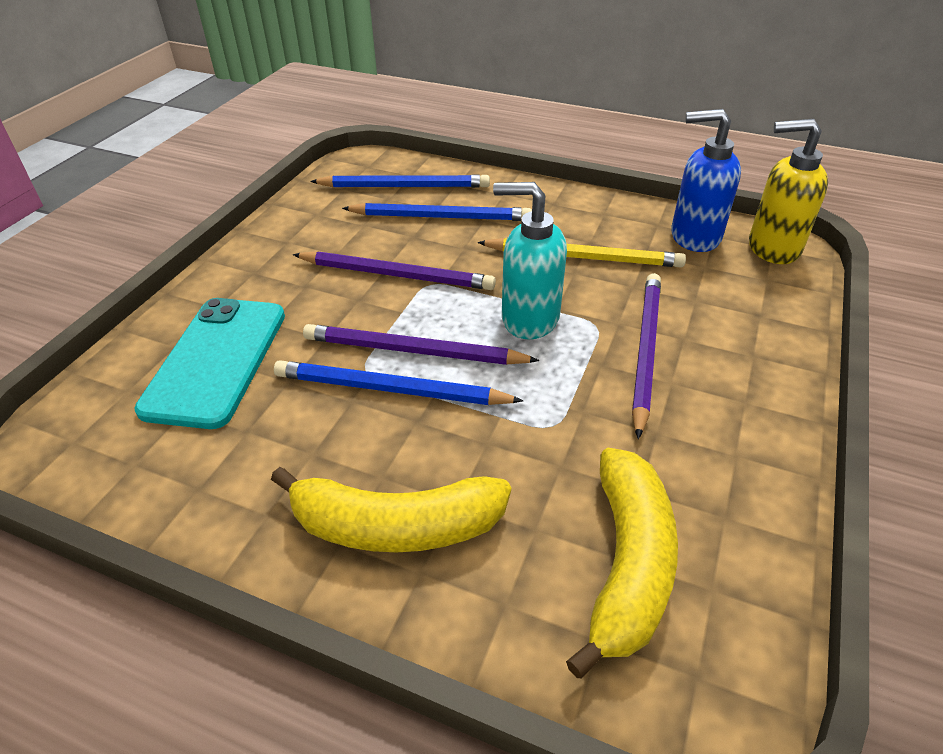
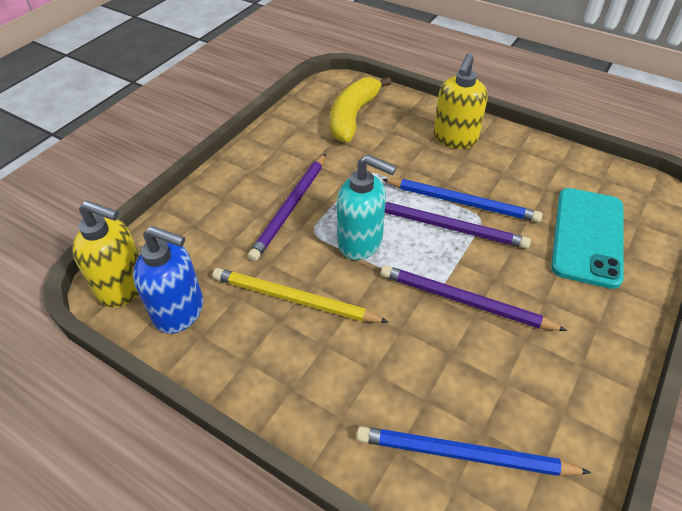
camera: 170 degrees left, 5 degrees up
yellow banana [271,467,511,552] -> yellow soap dispenser [433,53,488,149]
blue pencil [342,203,532,221] -> none

